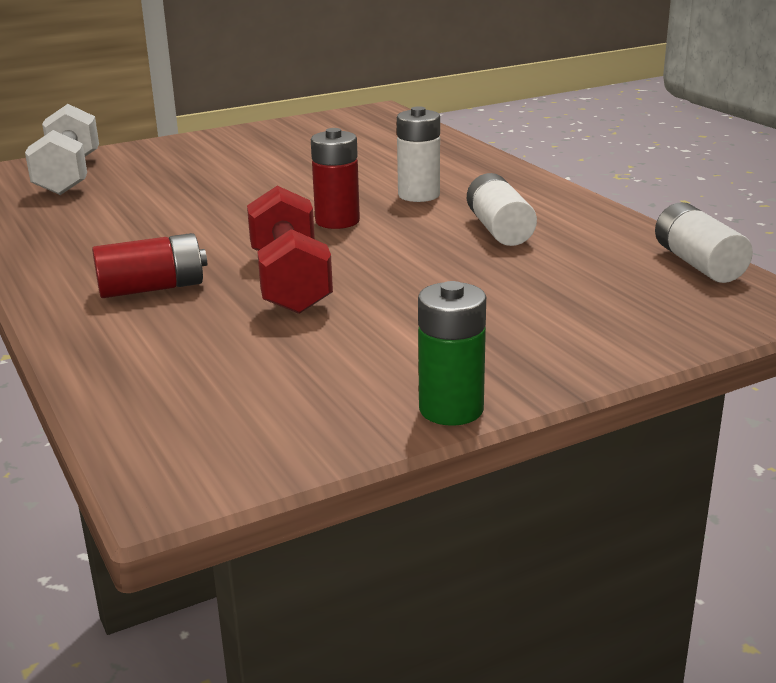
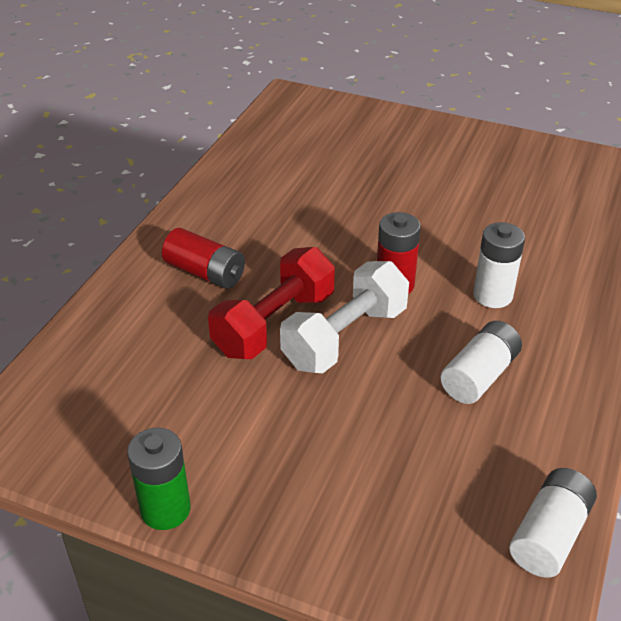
camera: 50 degrees right, 15 degrees up
white dumbbell [25,104,99,195] -> white dumbbell moved to [280,261,409,373]

